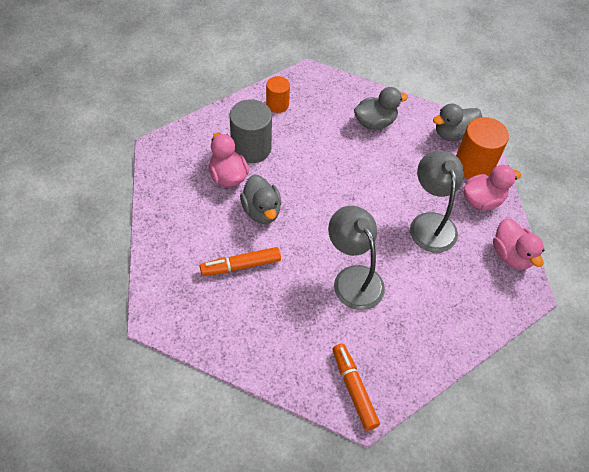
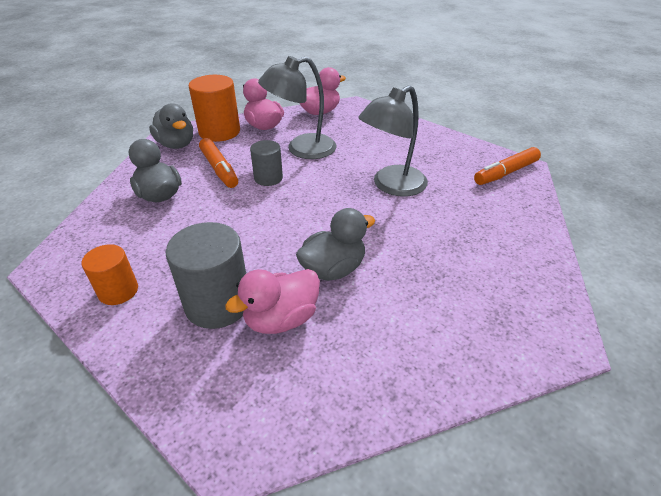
camera: 100 degrees left, 15 degrees down
orange marker [200,247,281,276] -> orange marker moved to [199,138,238,188]
none -> grey cylinder [250,140,283,186]

